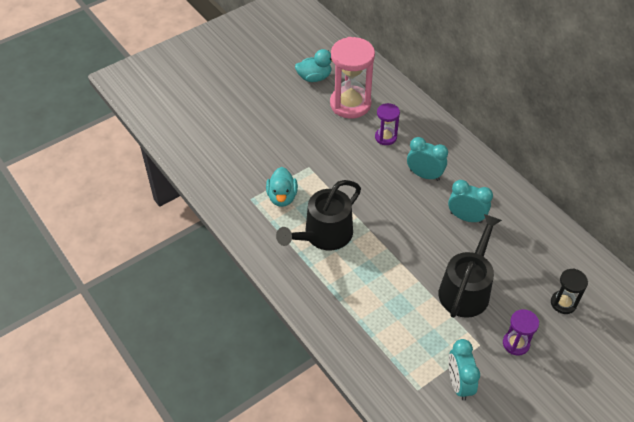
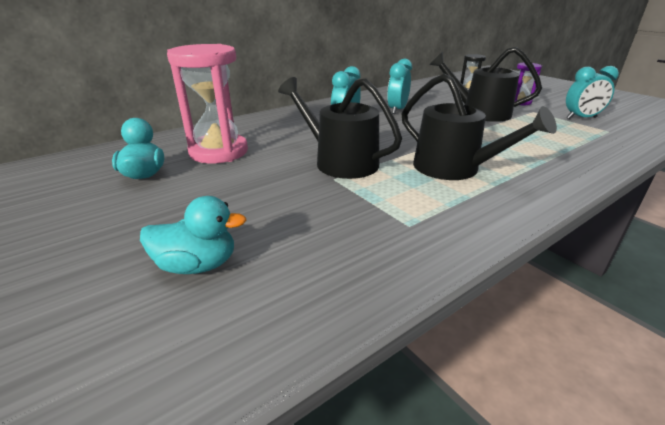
camera: 90 degrees left, 20 degrees down
turquoise duck [266,167,298,207] -> turquoise duck moved to [140,196,246,274]
purple hourglass [375,103,400,145] -> none
none -> black watering can [278,77,402,179]

